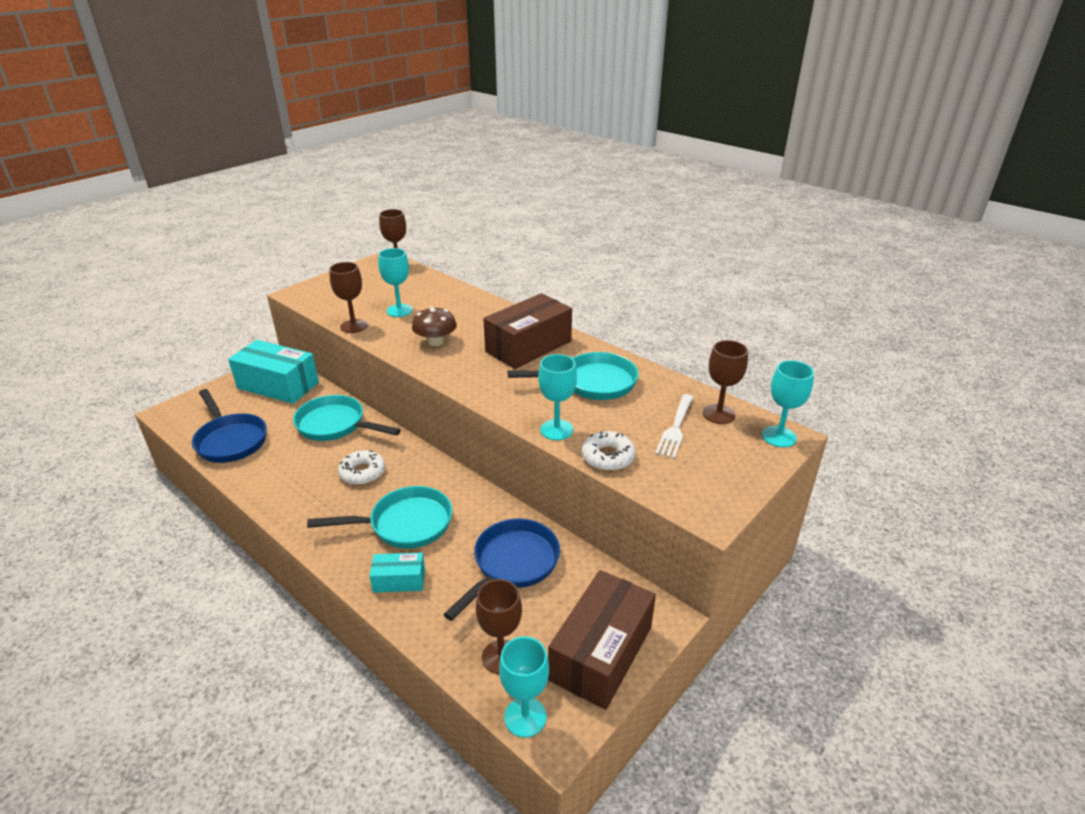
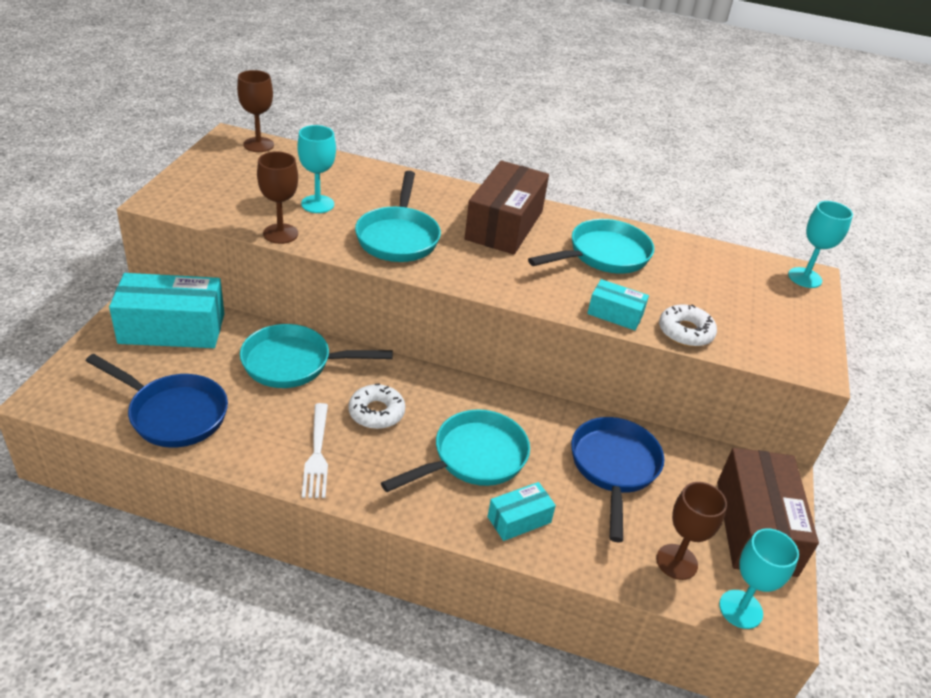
camera: 30 degrees left, 5 degrees up
brown mushroom [412,307,457,346] -> turquoise pan [355,171,441,262]
turquoise goblet [538,354,577,440] -> turquoise box [587,279,649,330]
white fork [655,394,694,459] -> white fork moved to [302,403,328,498]
brown goblet [703,340,748,424] -> none

